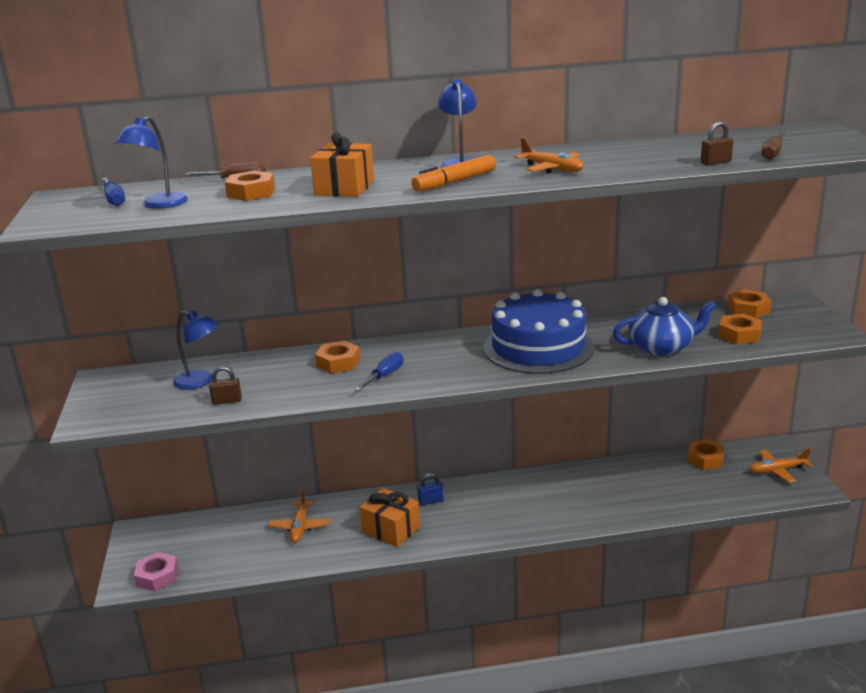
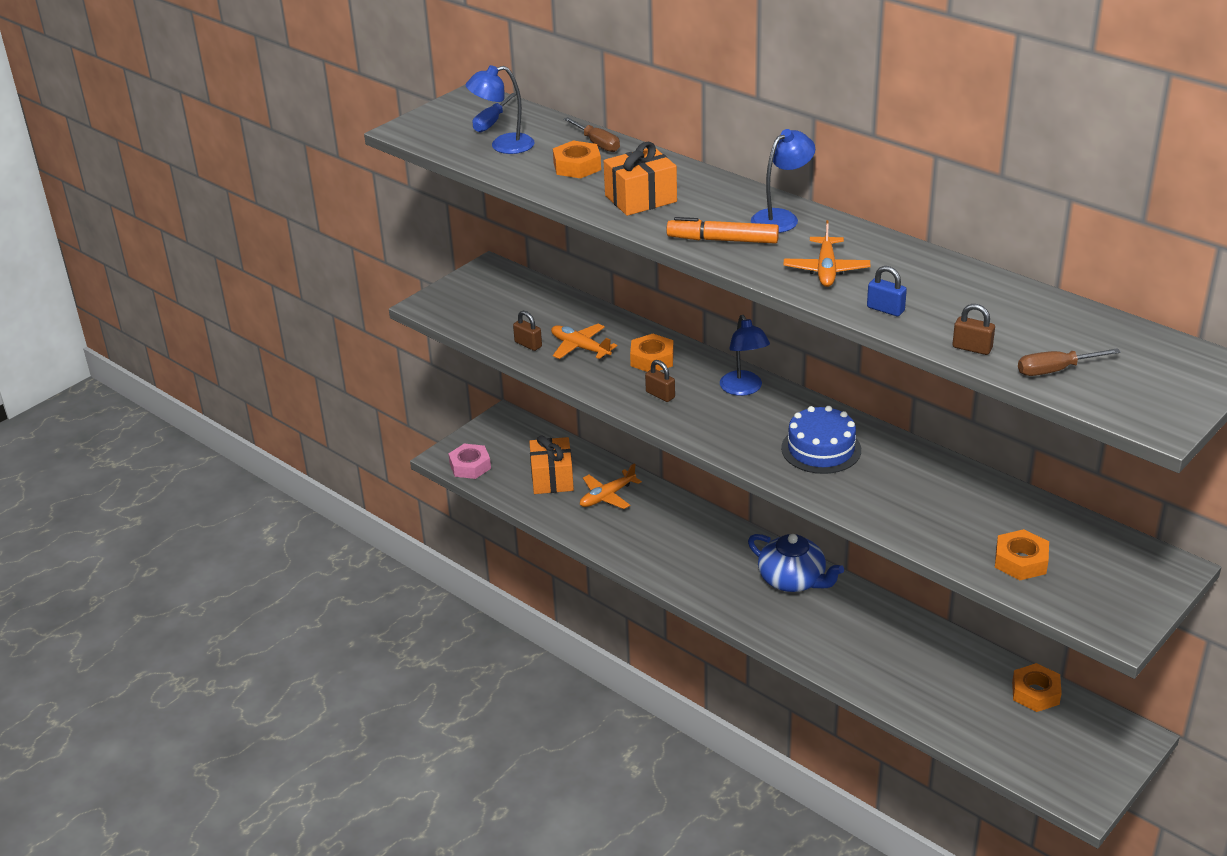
camera: 50 degrees right, 10 degrees up
blue lamp [173,310,219,390] -> blue lamp moved to [720,315,770,396]
blue screwdriver [354,352,403,391] -> brown padlock [645,360,675,402]
orange gift [360,488,420,547] -> orange gift moved to [529,436,574,494]
blue padlock [417,473,444,505] -> blue padlock moved to [867,266,907,316]
blue cake [483,289,594,374] -> blue cake [781,406,861,474], size x0.61
blue teapot [613,297,716,356] -> blue teapot moved to [748,534,844,592]
orange nut [727,289,772,318] -> none
orange plane [750,448,813,483] -> orange plane moved to [551,324,617,359]

